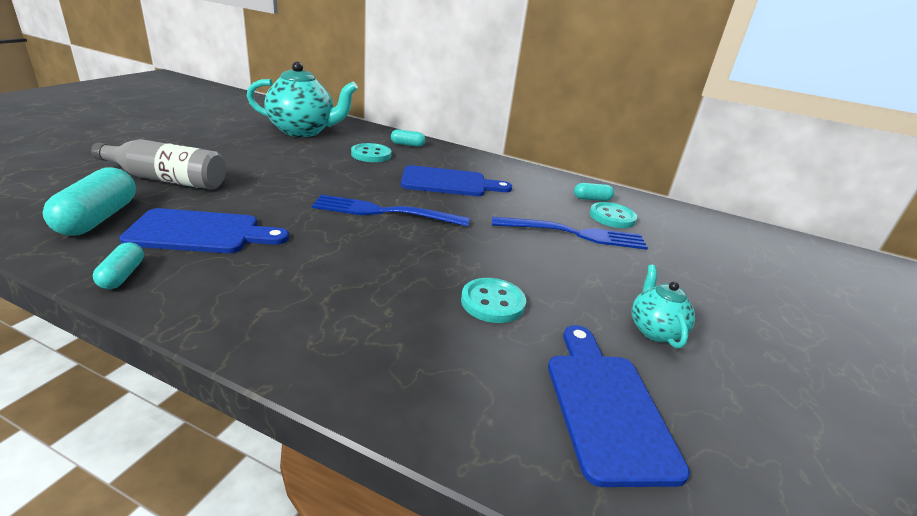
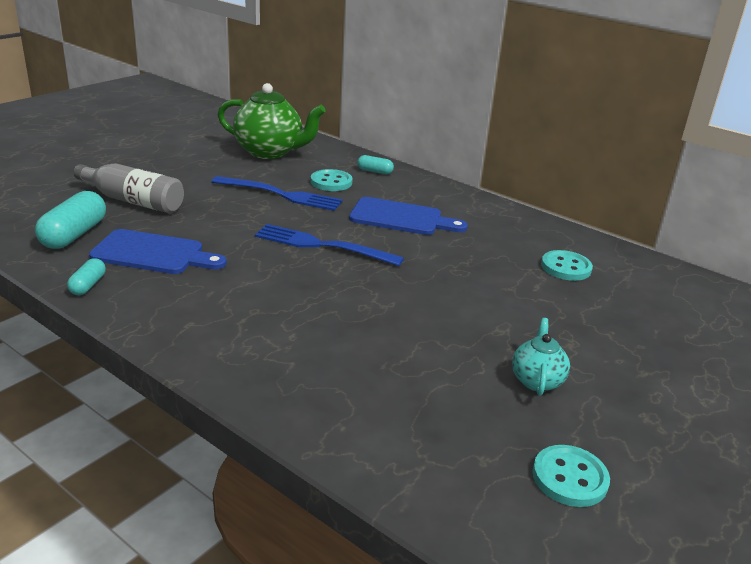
camera: 15 degrees right, 0 degrees up
turquoise teapot [247,62,358,137] -> green teapot [218,83,326,159]
turquoise button [461,278,526,323] -> turquoise button moved to [533,445,610,507]
blue fork [492,217,648,250] -> blue fork moved to [211,176,343,211]
blue cutting board [548,325,690,487] -> none
turquoise capsule [574,183,614,201] -> none

